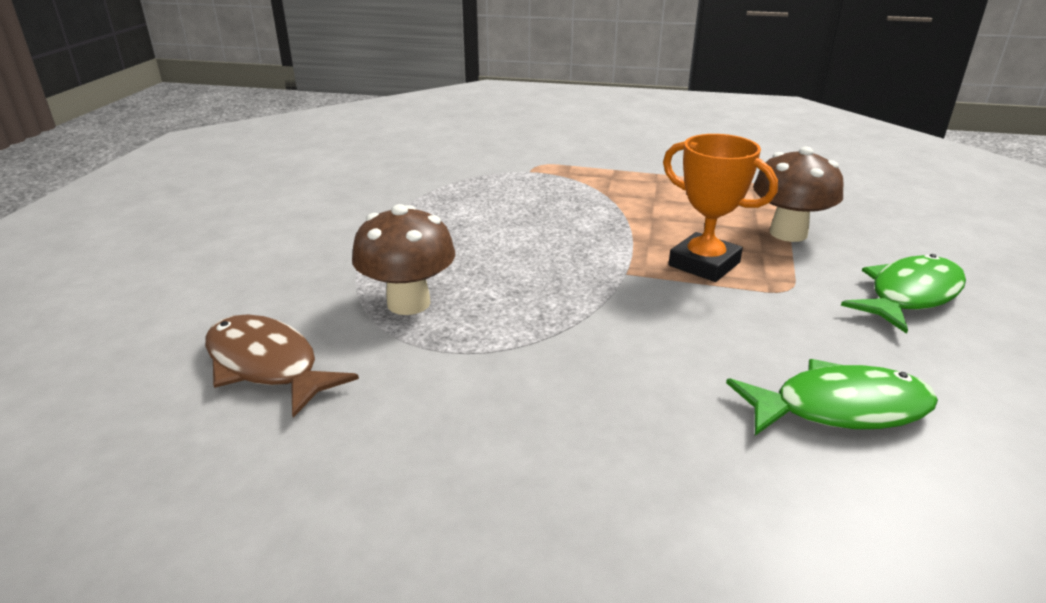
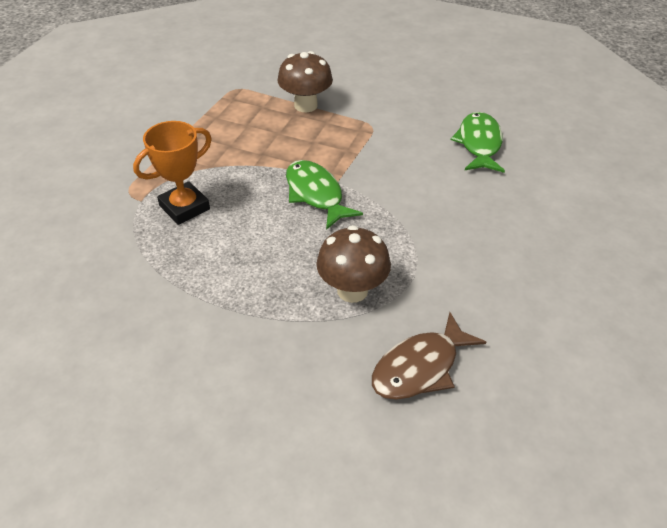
camera: 80 degrees left, 15 degrees up
orange trophy [663,134,778,282] -> orange trophy moved to [133,121,212,225]
green fish [841,254,966,334] -> green fish moved to [286,160,363,230]

